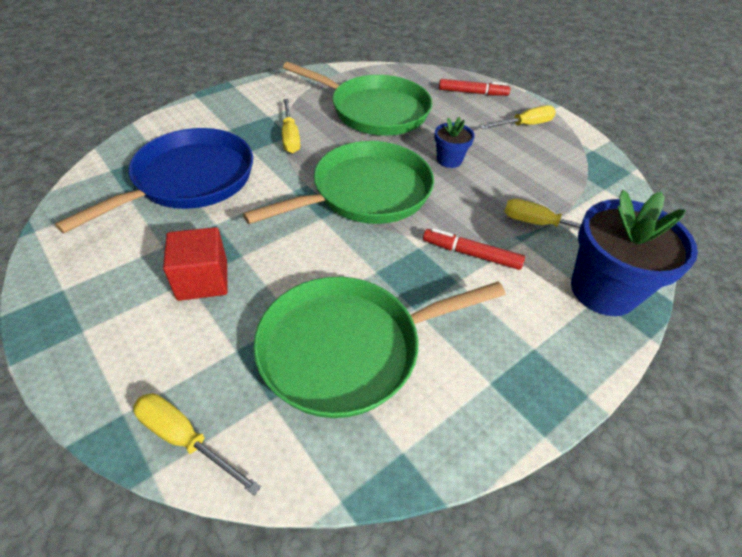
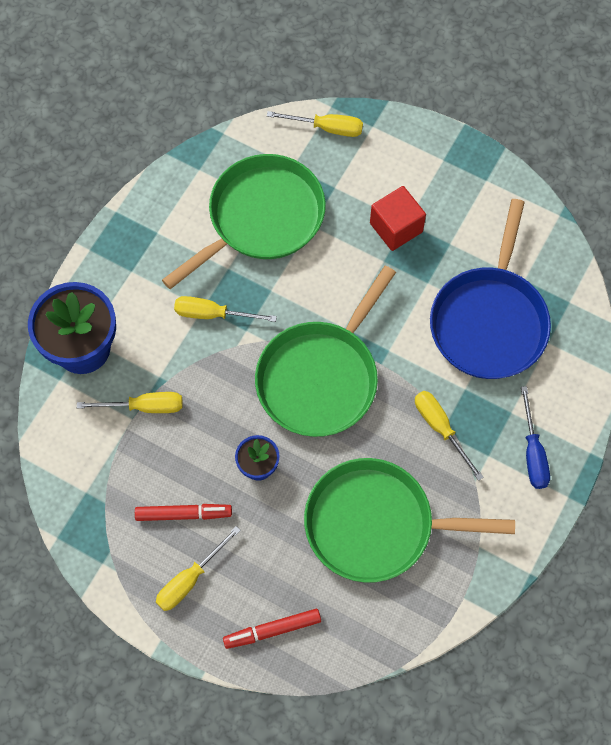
camera: 160 degrees right, 20 degrees up
red marker [423,228,525,270] -> red marker moved to [135,504,232,521]
none -> yellow screwdriver [174,296,277,322]
none -> blue screwdriver [521,386,550,489]

